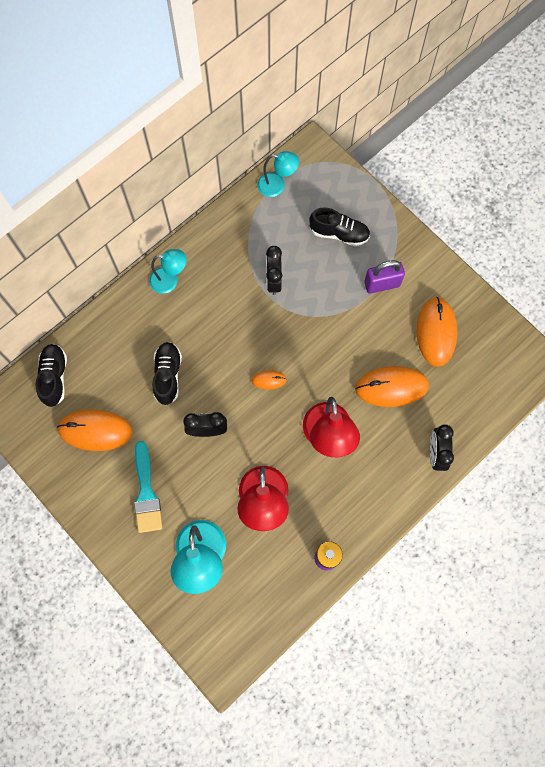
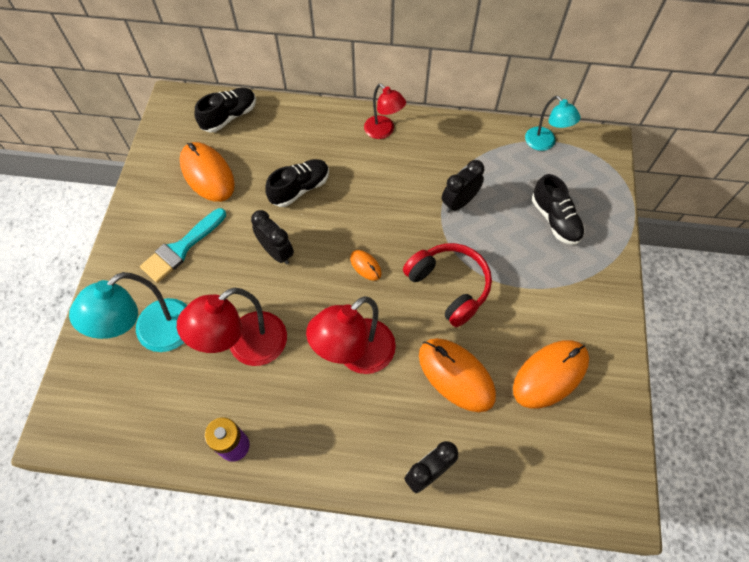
camera: 50 degrees right, 10 degrees down
turquoise lamp [149,249,187,294] -> red lamp [364,84,406,139]
purple padlock [364,260,405,294] -> none
none -> red headphones [403,243,492,327]

